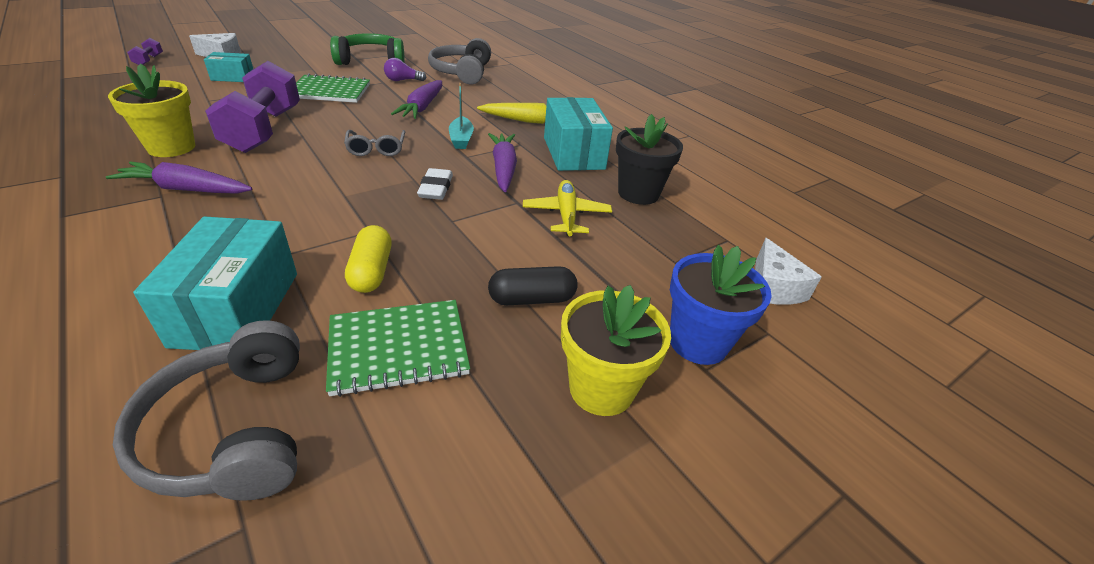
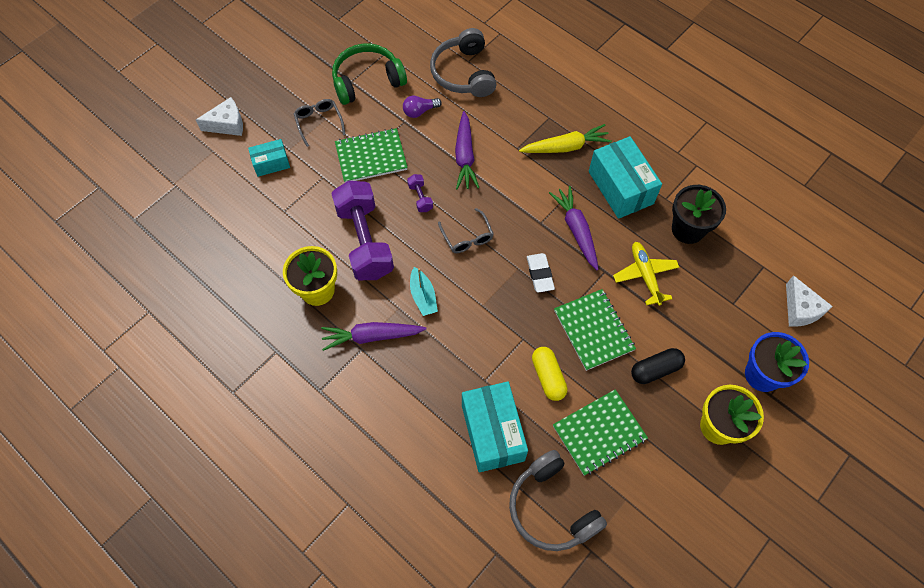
camera: 10 degrees left, 25 degrees up
purple dumbbell [127,38,163,65] -> purple dumbbell moved to [407,174,433,212]
turquoise boat [449,83,474,149] -> turquoise boat moved to [410,267,438,316]
none -> grey glasses [294,99,346,147]
none -> green notebook [554,289,636,371]

